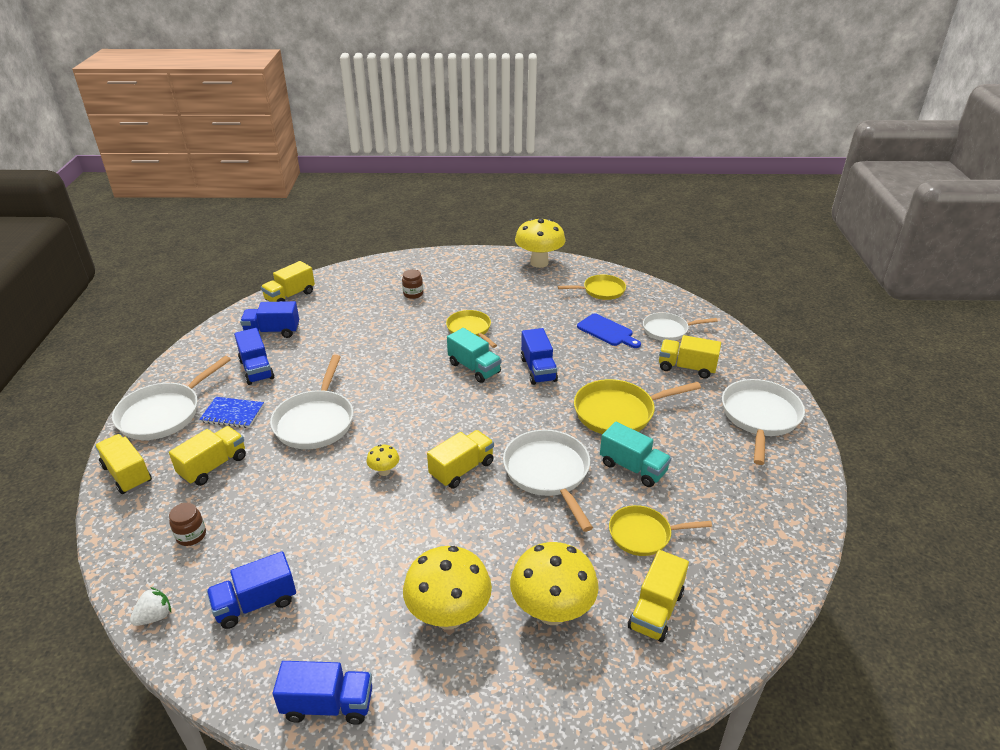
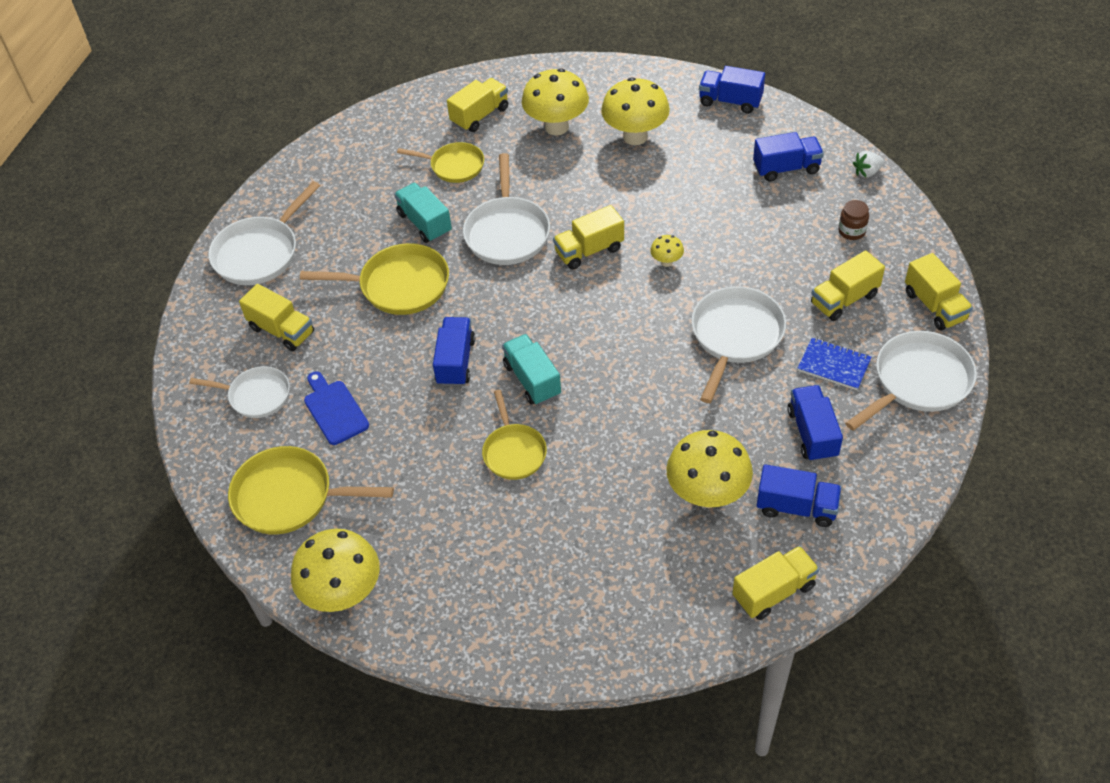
camera: 160 degrees left, 15 degrees up
brown jar [402,269,423,299] -> none
yellow pan [558,274,626,300] -> yellow pan [228,446,394,534], size x1.54
none -> yellow mushroom [666,430,753,508]

